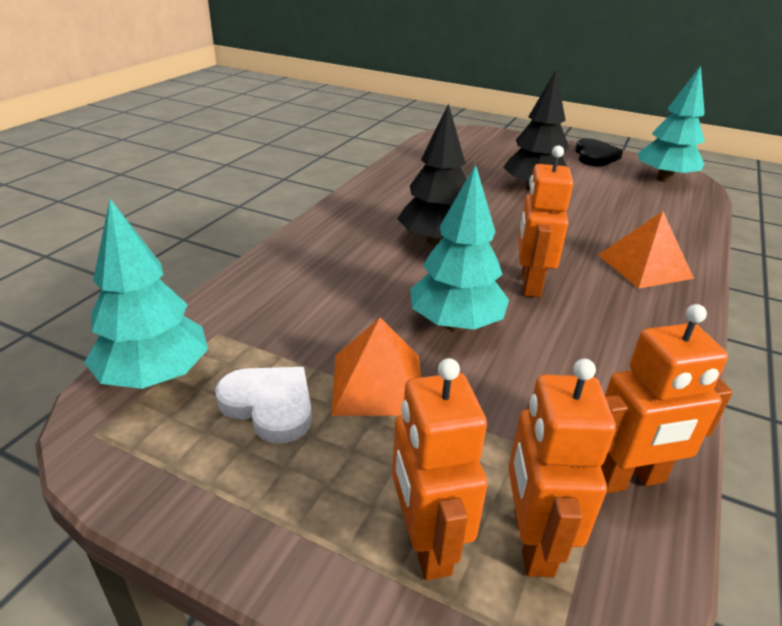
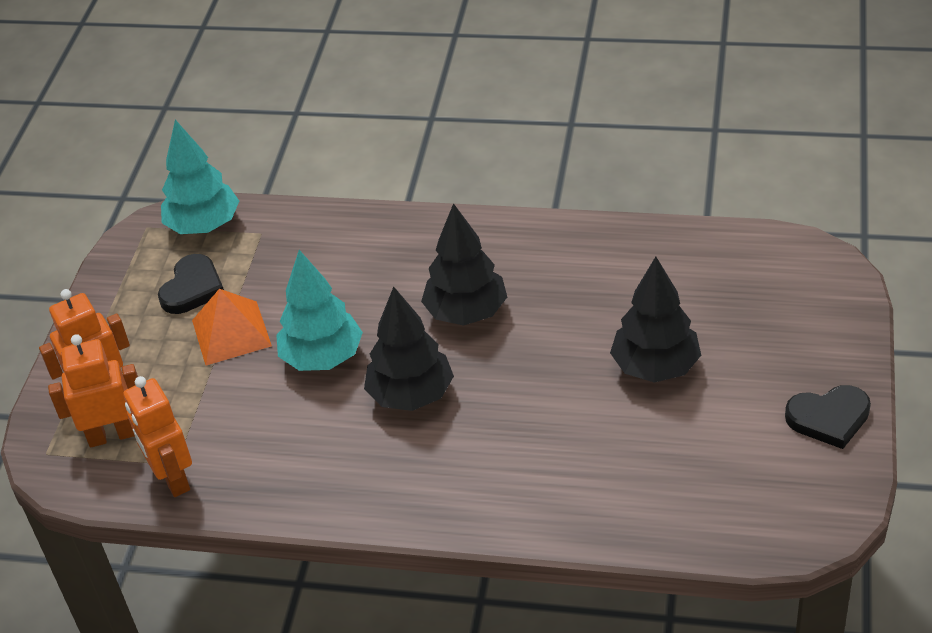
camera: 80 degrees right, 10 degrees up
white heart [215,367,312,443] -> black heart [158,254,224,314]
orange robot [518,145,573,297] -> black tree [364,286,454,411]
orange pyramid [598,211,694,289] -> none
turquoise tree [637,66,705,182] -> none

